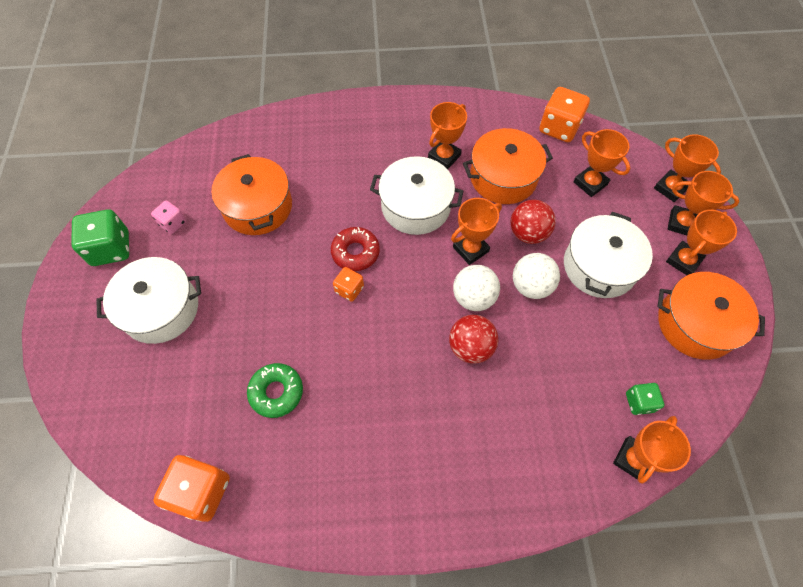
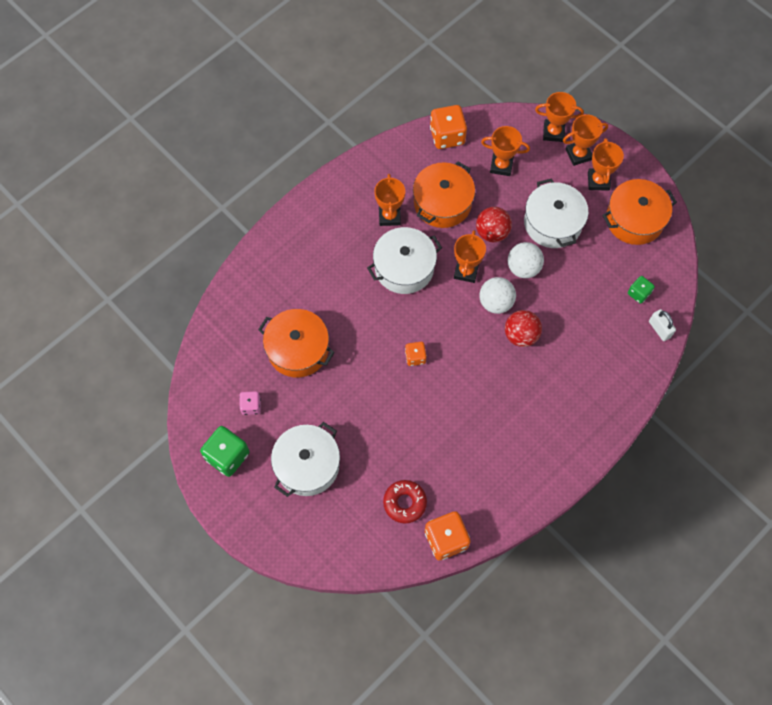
camera: 40 degrees left, 5 degrees up
green donut [247,363,303,418] -> none
red donut [331,227,380,271] -> red donut moved to [383,480,427,523]
orange trophy [613,416,691,484] -> white padlock [649,309,676,341]

